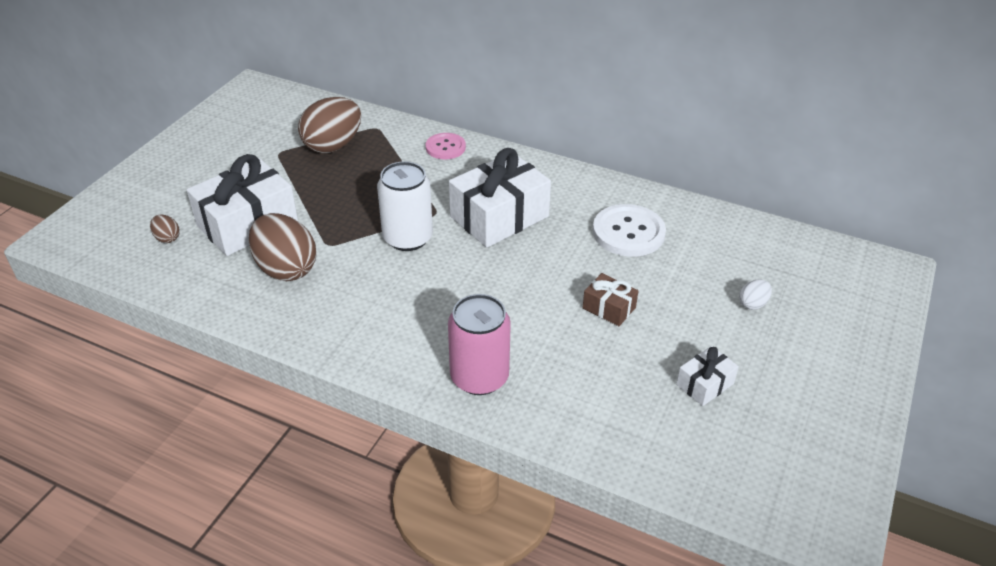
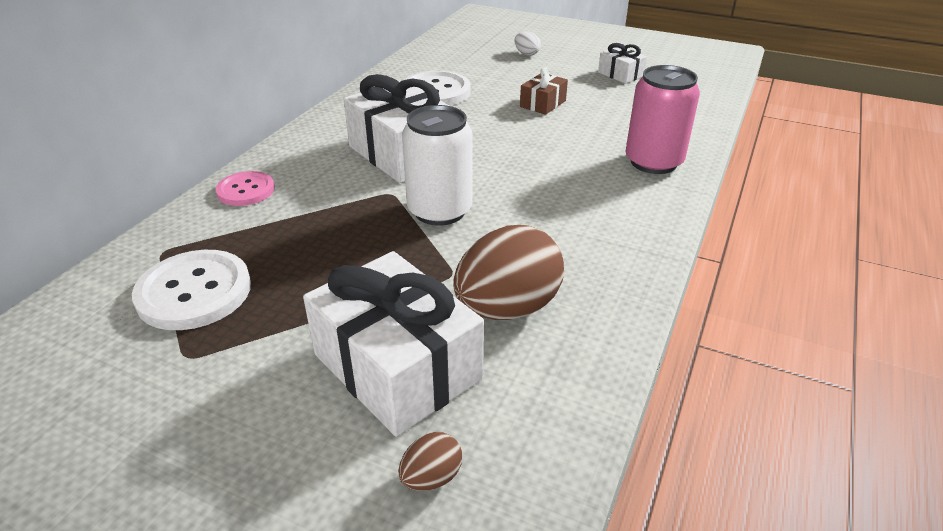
camera: 90 degrees left, 5 degrees down
brown egg [298,97,361,153] -> white button [132,250,251,330]

